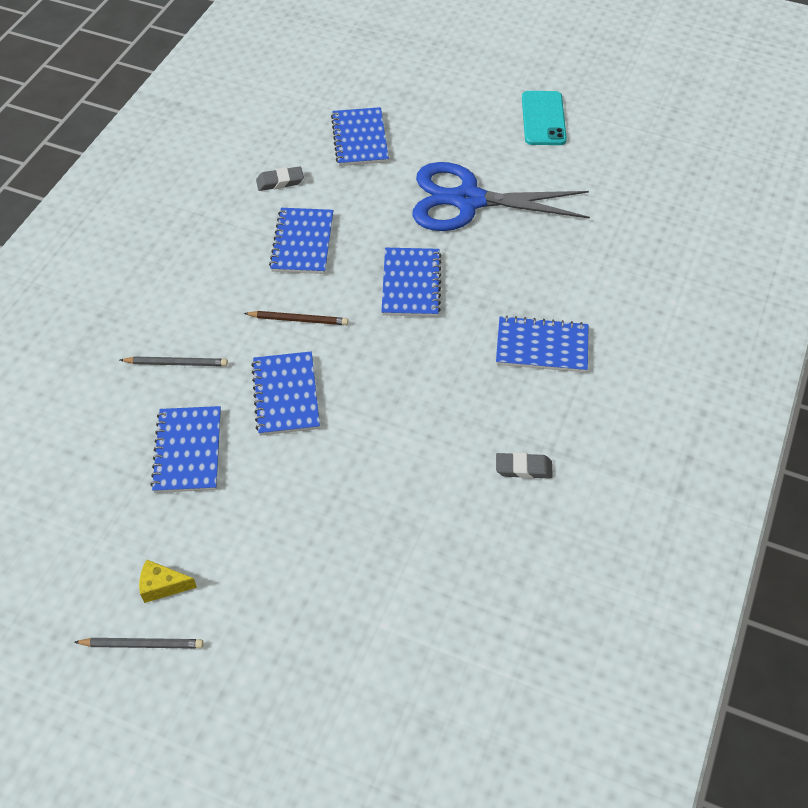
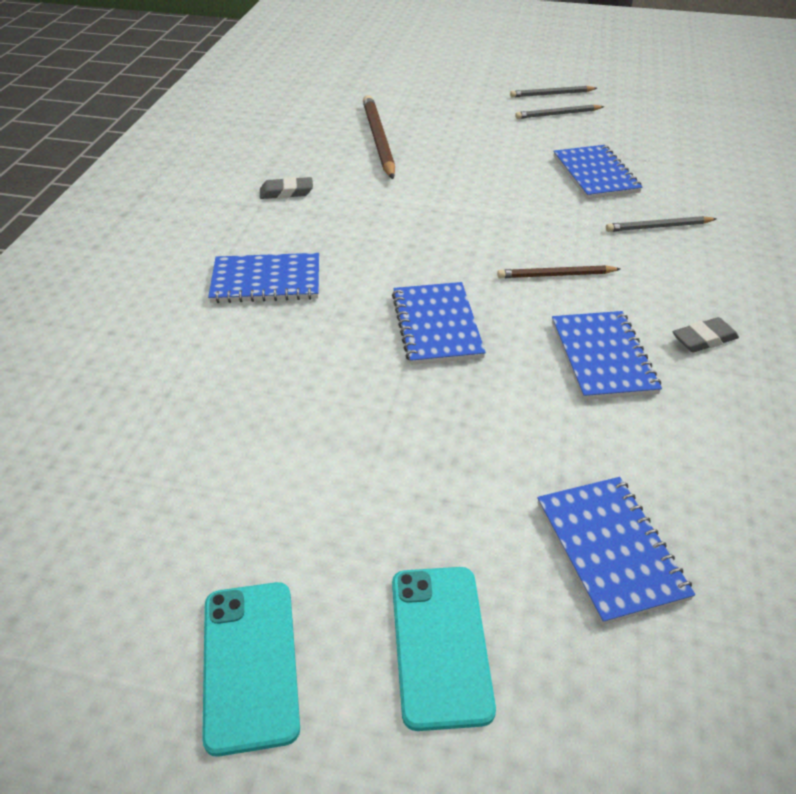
camera: 170 degrees right, 10 degrees down
yellow cheese [139,560,197,603] -> grey pencil [515,105,605,119]
blue notebook [251,351,320,436] -> none
grey eraser [256,166,304,191] -> grey eraser moved to [673,317,739,352]
blue scissors [412,162,590,231] -> none
none -> brown pencil [363,95,395,179]
none -> turquoise phone [392,567,496,731]

